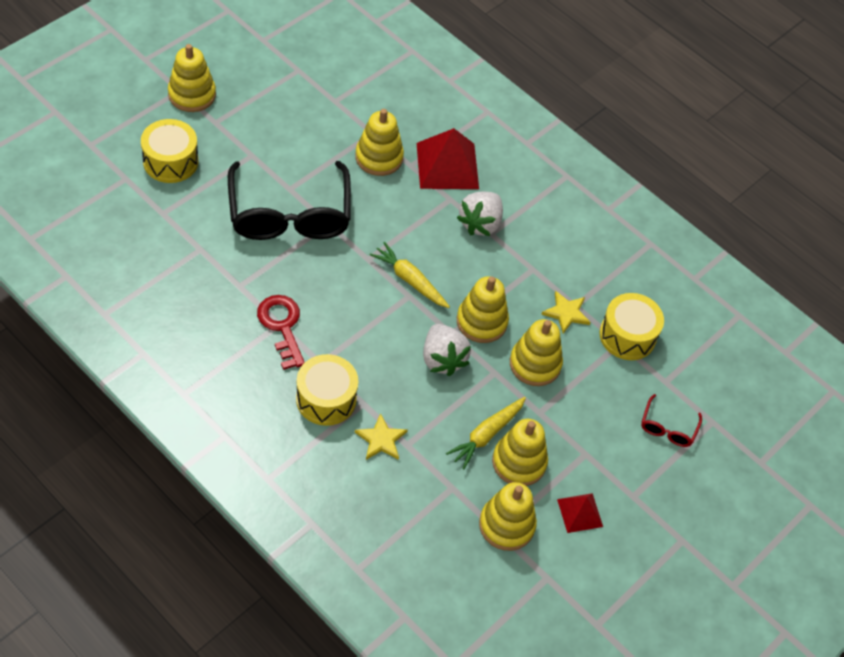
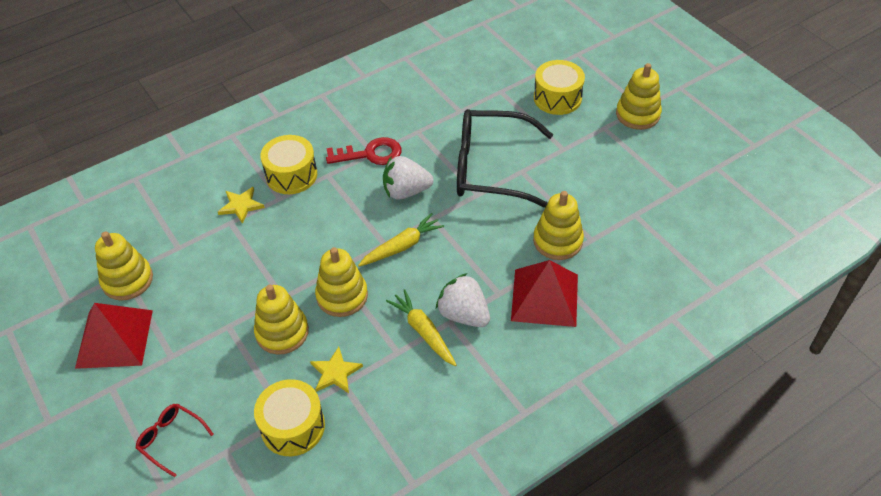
camera: 110 degrees right, 5 degrees down
white strawberry [423,324,471,376] -> white strawberry moved to [383,156,434,200]
yellow carrot [446,397,526,469] -> yellow carrot moved to [386,289,457,366]
yellow stacking toy [492,419,548,486] -> none
red pyramid [557,493,603,533] -> red pyramid [75,303,153,369], size x1.83

